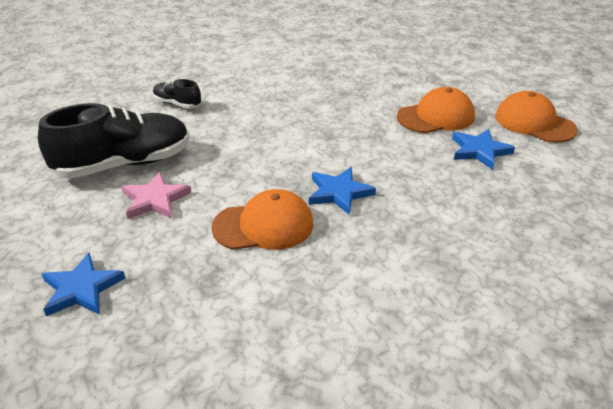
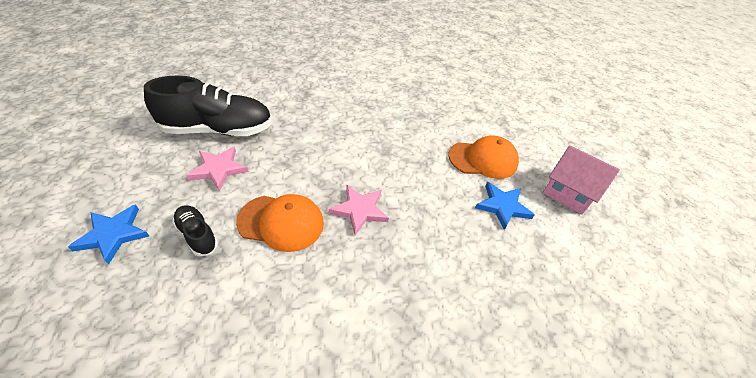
camera: 15 degrees right, 10 degrees up
black shoe [153,79,201,109] -> black shoe moved to [172,205,218,256]
blue star [309,167,376,215] -> pink star [329,185,389,235]
orange cap [495,91,578,143] -> pink house [543,145,620,214]

